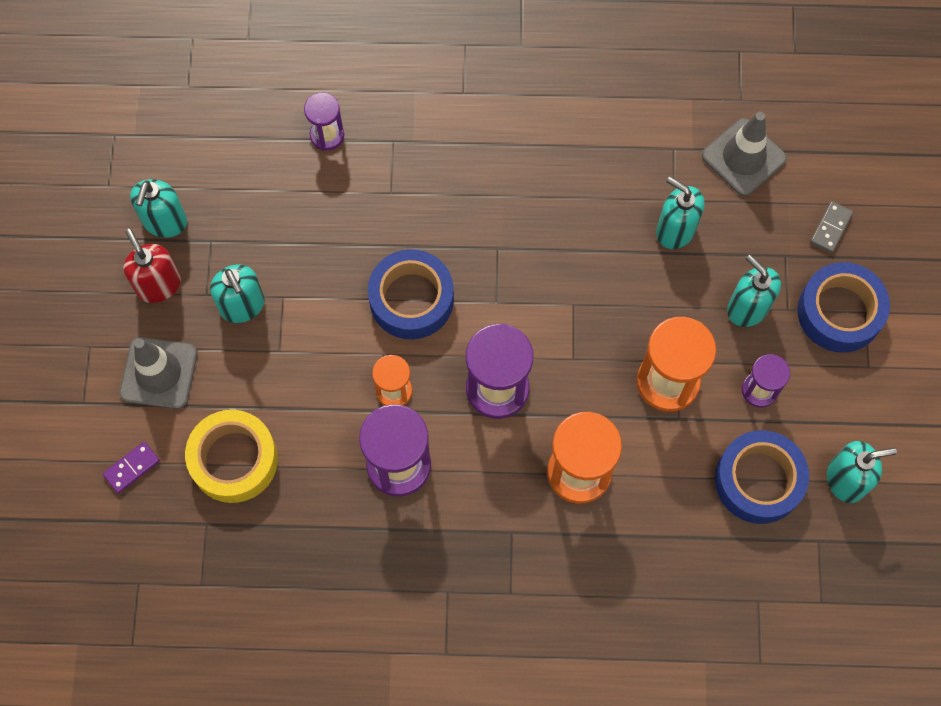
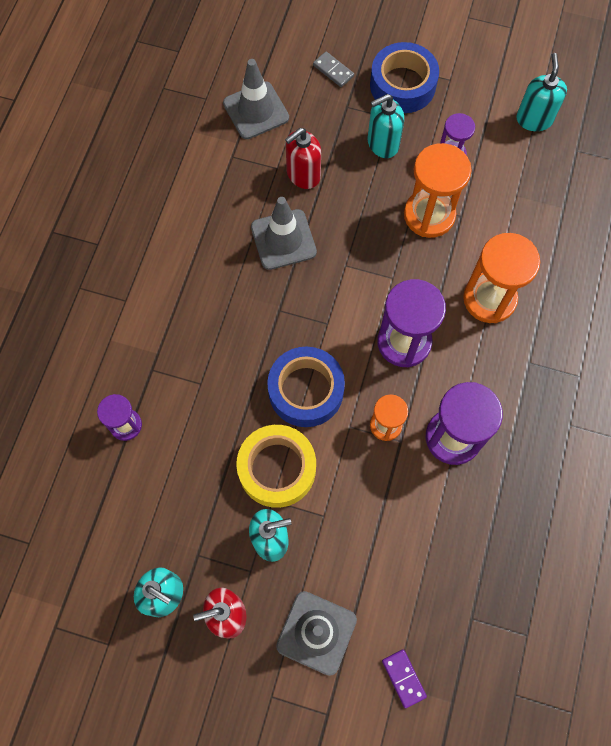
camera: 75 degrees left, 0 degrees up
yellow tape [185,410,278,503] -> yellow tape moved to [236,425,316,508]
turquoise soap dispenser [656,177,705,249] -> red soap dispenser [285,128,321,189]
blue tape [715,430,809,524] -> none
none -> grey traffic cone [251,197,317,270]

